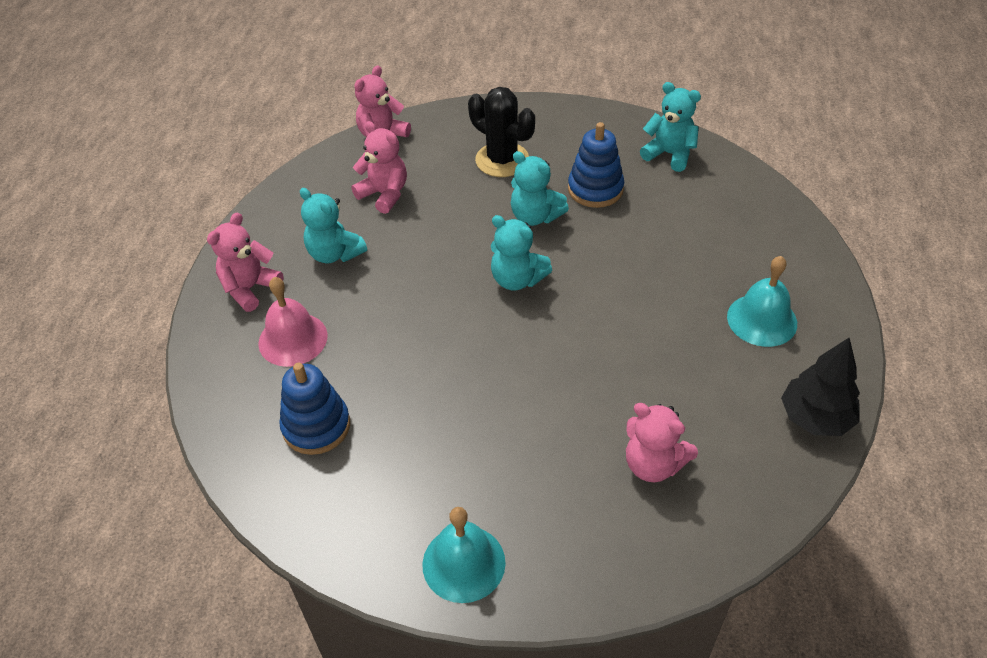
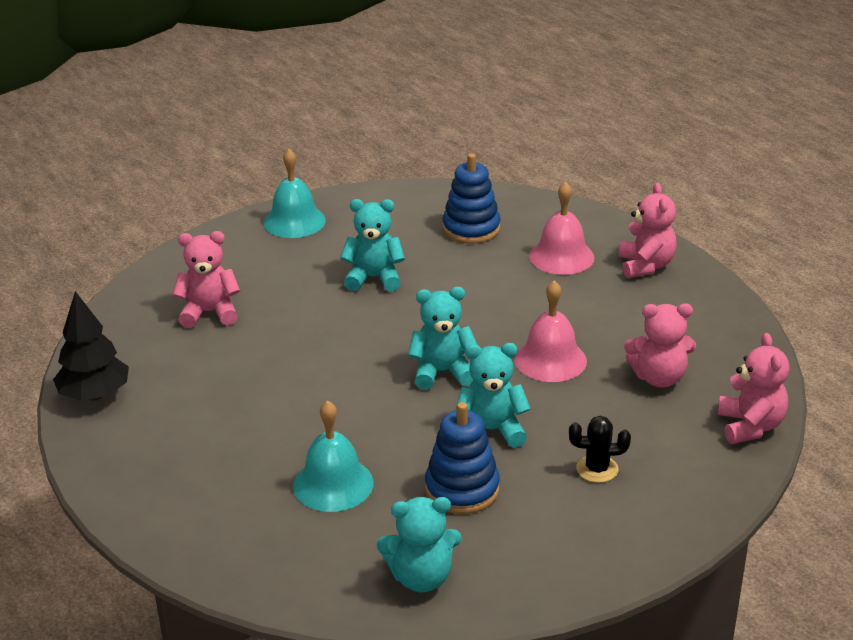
camera: 140 degrees right, 15 degrees down
turquoise teddy bear [300,188,367,263] -> turquoise teddy bear moved to [340,199,405,291]
black cactus [468,87,535,177] -> black cactus [569,416,631,483], size x0.57
turquoise bell [727,256,797,347] -> turquoise bell moved to [293,400,374,512]
none -> pink bell [515,280,587,382]

